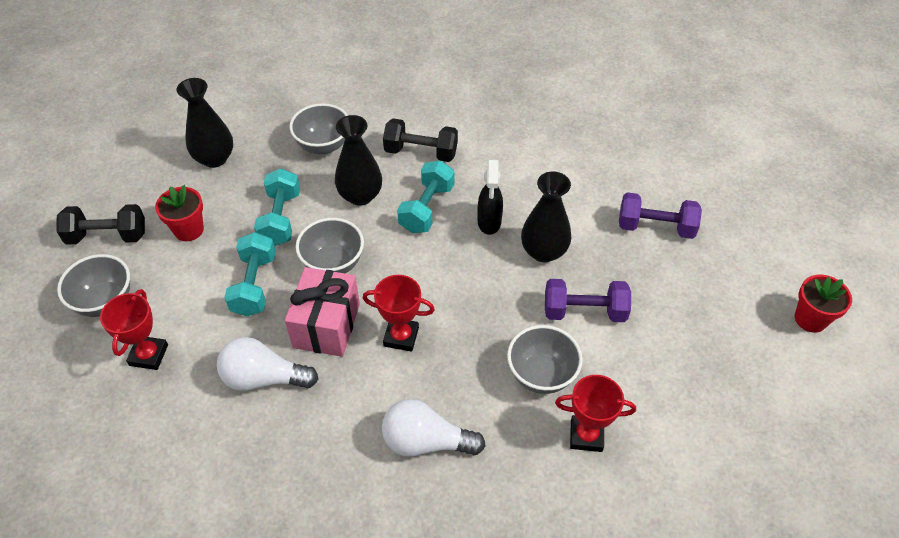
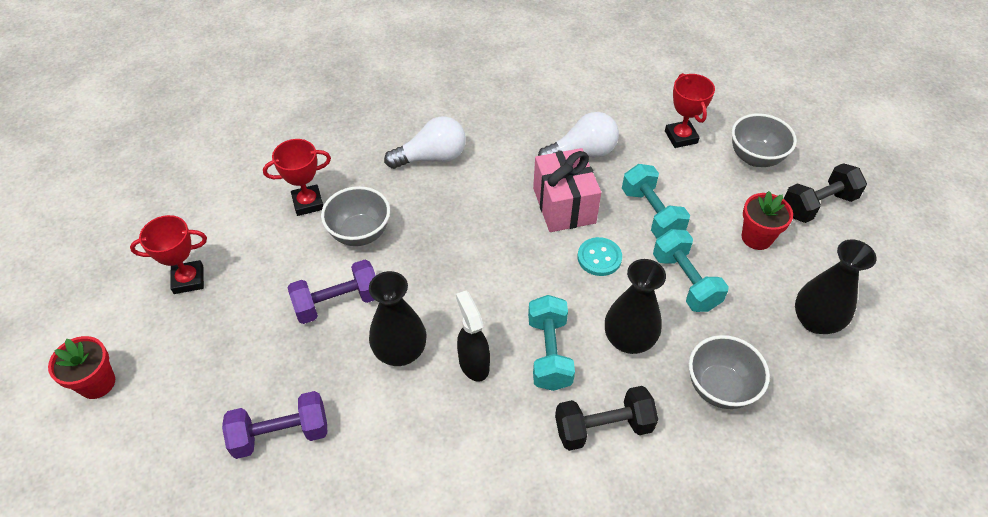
camera: 155 degrees right, 0 degrees up
grey bowl [296,218,364,273] -> turquoise button [578,237,622,276]
red trophy [363,275,435,352] -> red trophy moved to [130,215,207,294]

